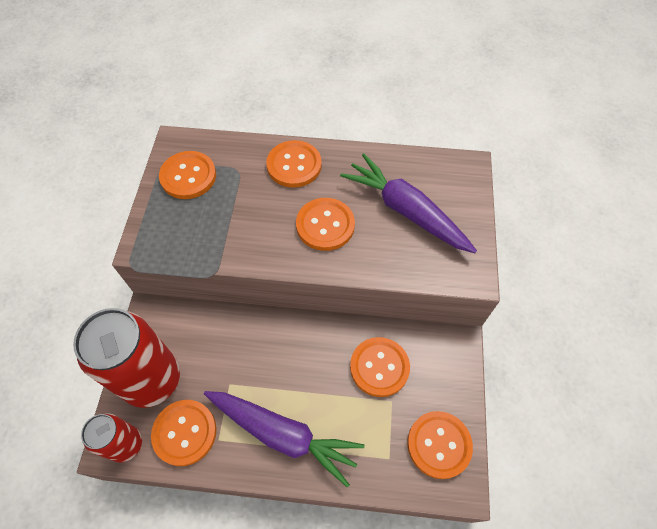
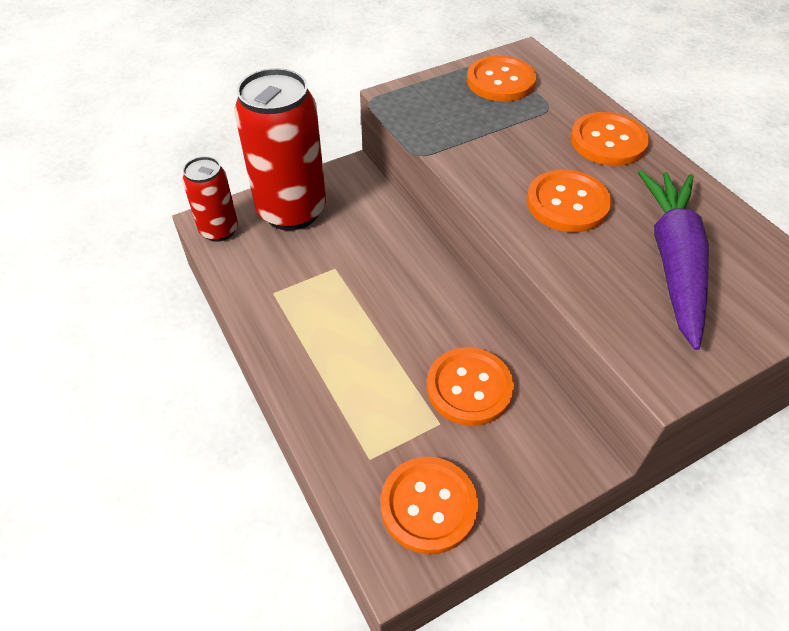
camera: 55 degrees right, 10 degrees down
orange button [151,400,217,466] -> none
purple carrot [204,391,364,487] -> none

